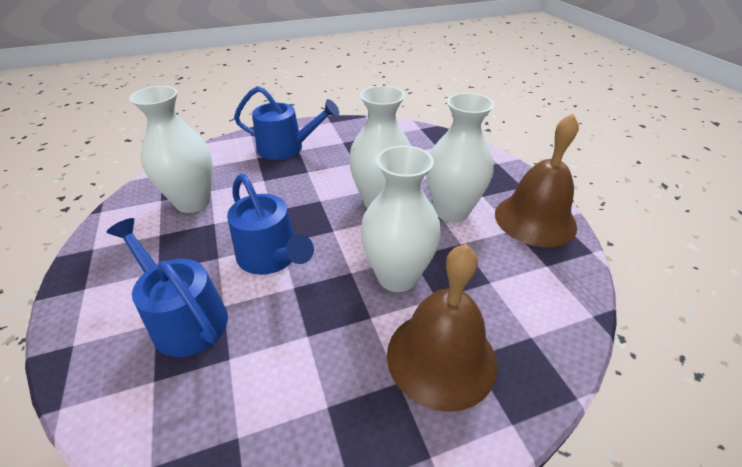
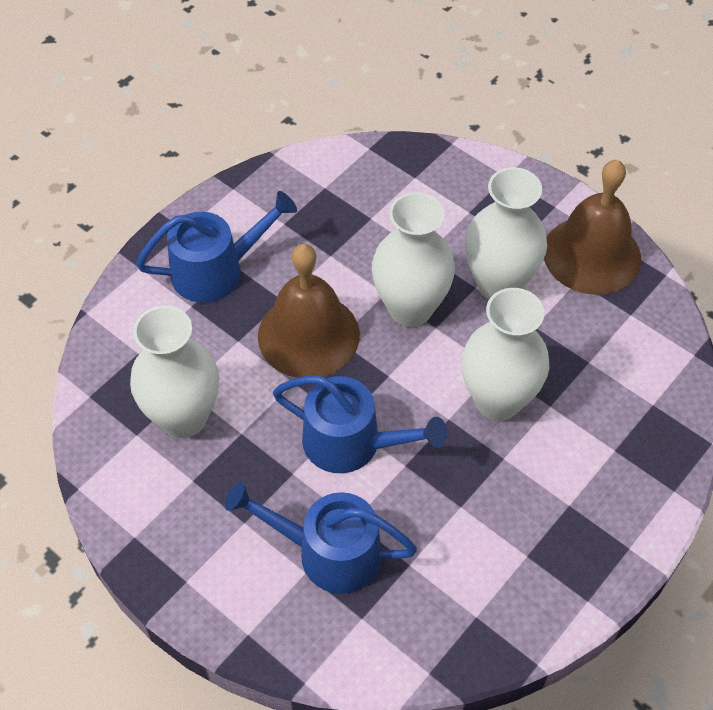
camera: 30 degrees left, 15 degrees up
brown bell [387,244,497,412] -> brown bell moved to [258,244,360,378]

